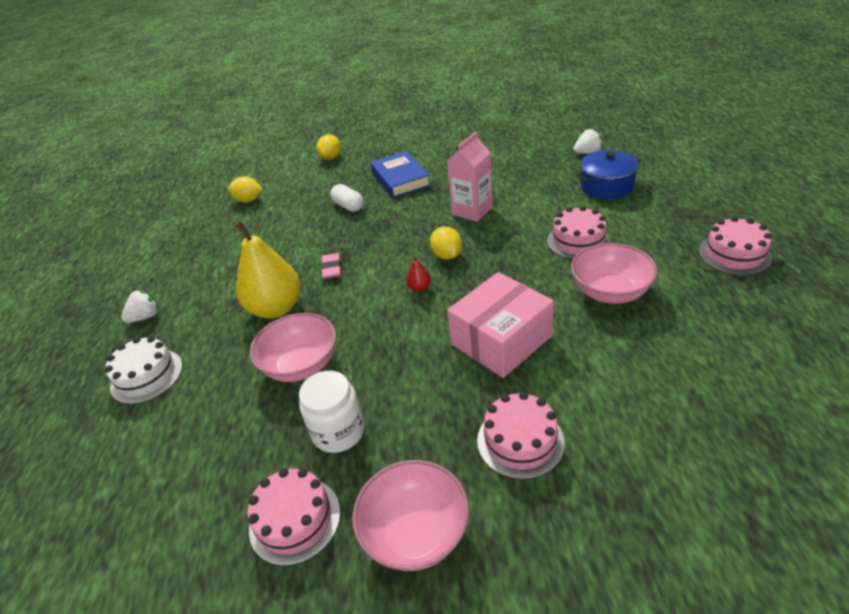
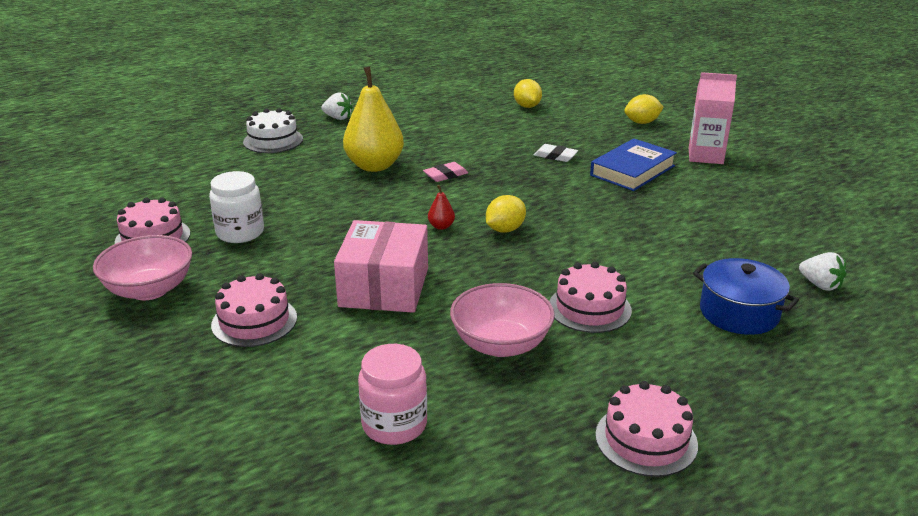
camera: 60 degrees right, 10 degrees down
pink bowl [250,313,336,382] -> none
white capsule [330,184,364,212] -> white eraser [534,144,578,162]
pink carton [447,132,493,222] -> pink carton moved to [689,72,737,164]
pink box [447,272,554,378] -> pink box turned 75 degrees clockwise [334,220,428,313]
none -> pink jar [358,344,427,445]

